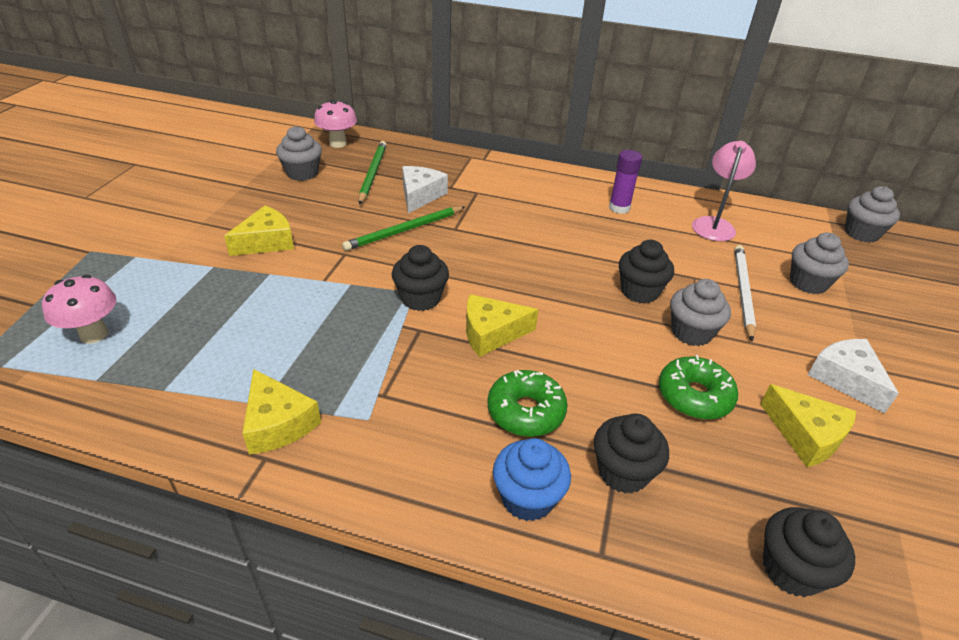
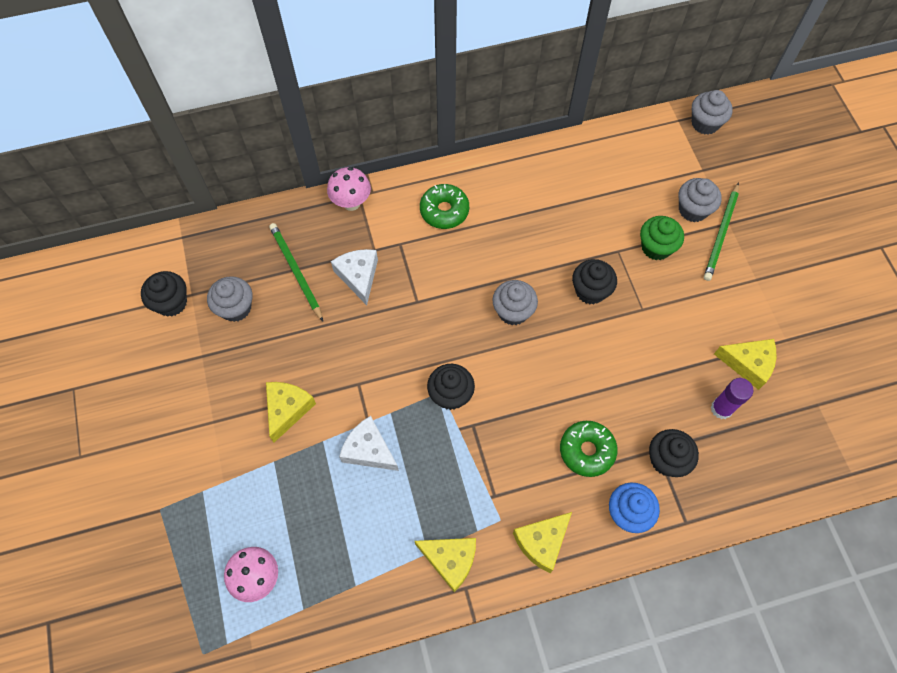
camera: 30 degrees left, 25 degrees up
pink mushroom [314,100,357,148] -> pink mushroom moved to [327,167,371,211]
green pencil [342,206,465,251] -> green pencil moved to [704,182,739,281]
yellow cheese [466,294,538,357] -> yellow cheese moved to [513,512,572,573]
purple glue stick [609,150,642,214] -> purple glue stick moved to [711,378,753,419]
green donut [659,355,738,420] -> green donut moved to [420,184,469,229]
grey cupcake [670,279,731,346] -> grey cupcake moved to [492,280,538,325]
pink lamp [692,141,756,241] -> none
white pencil [735,245,756,341] -> green cupcake [640,216,684,260]
black cupcake [763,507,855,597] -> black cupcake moved to [141,271,187,317]
white cheese [808,339,899,414] -> white cheese moved to [339,416,399,471]

